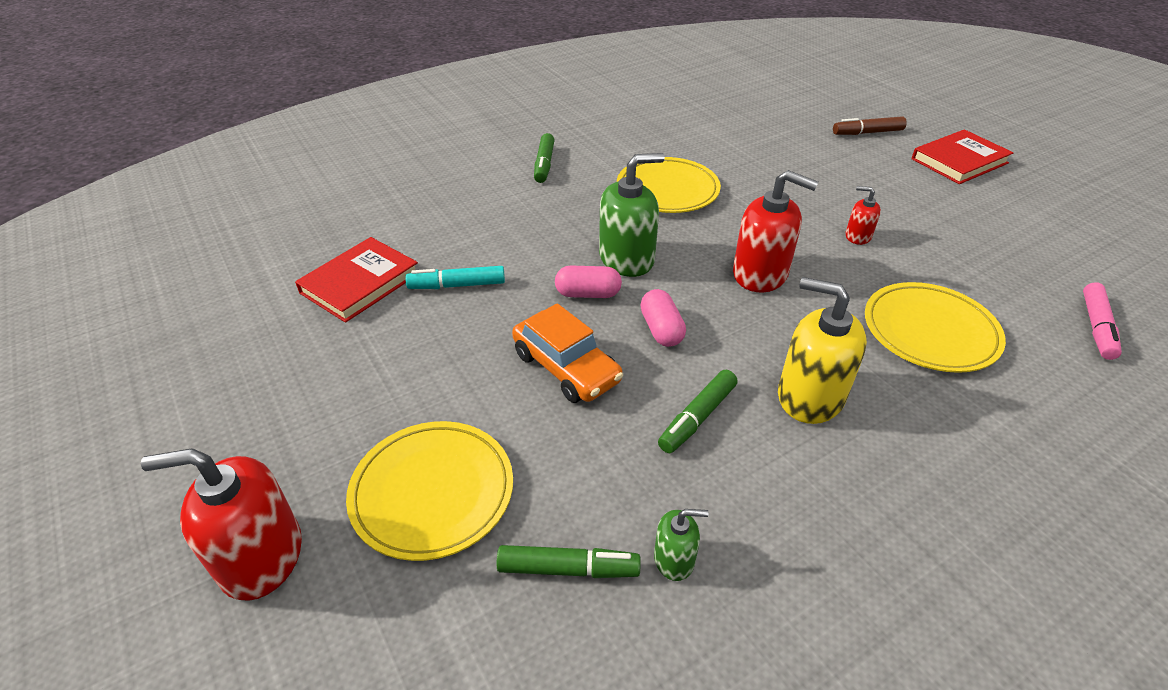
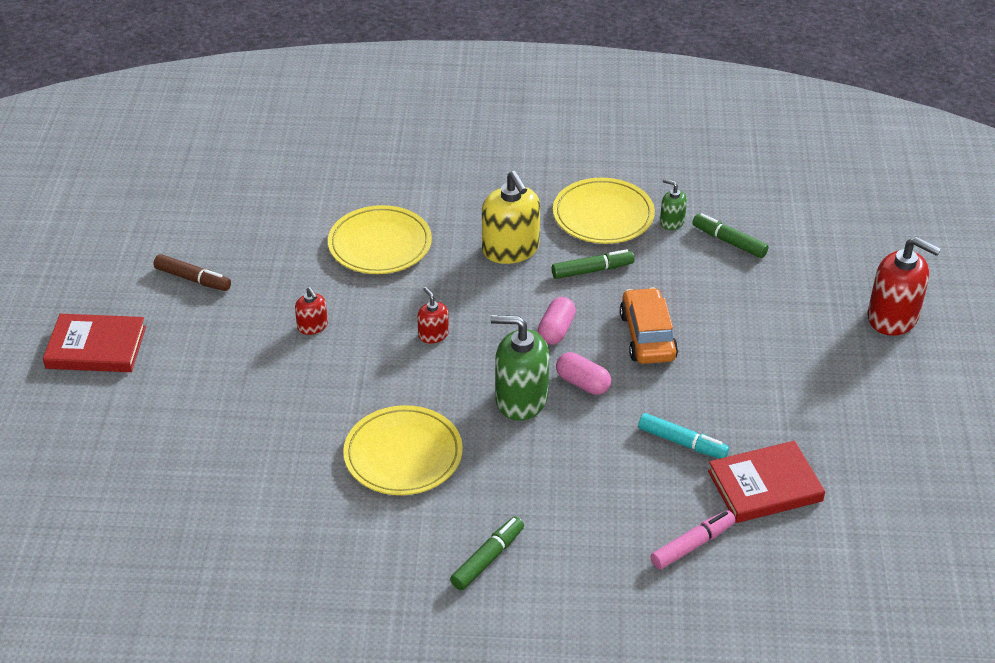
camera: 145 degrees left, 0 degrees up
yellow plate [346,421,513,561] -> yellow plate moved to [553,178,655,244]
red soap dispenser [733,170,818,292] -> red soap dispenser [417,287,449,343], size x0.51
brown marker [833,116,907,135] -> brown marker moved to [154,254,231,291]
pink marker [1083,282,1122,360] -> pink marker moved to [651,510,735,569]

